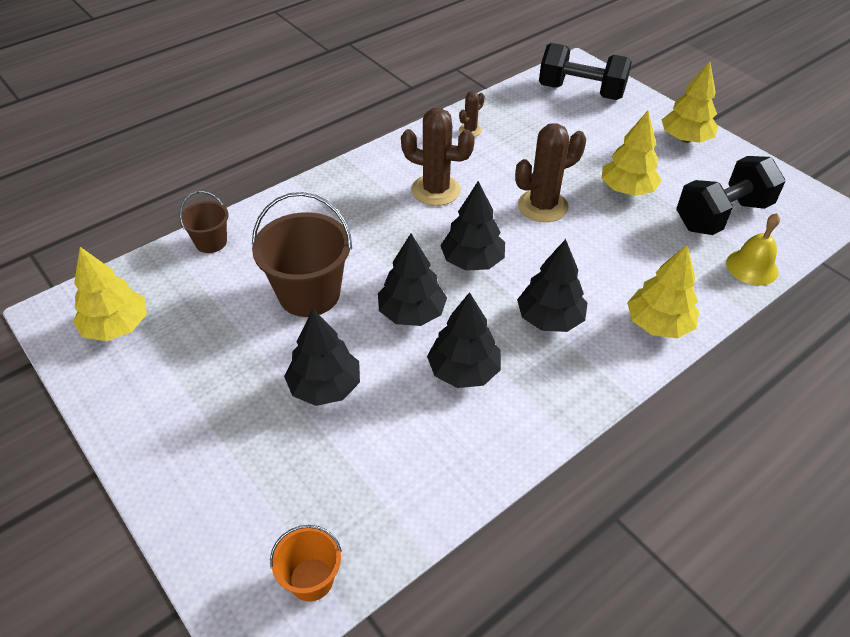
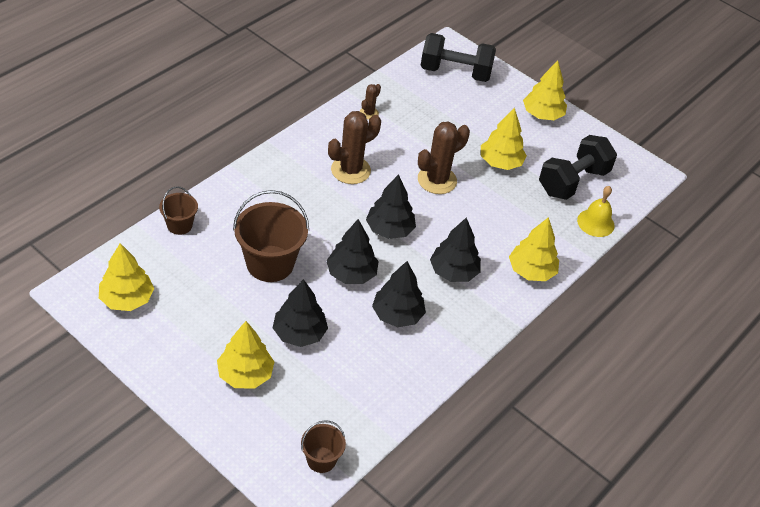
camera: 15 degrees left, 0 degrees up
orange bucket [270,525,342,601] -> brown bucket [301,420,346,473]
brown cactus [401,108,475,206] -> brown cactus turned 45 degrees counterclockwise [328,111,381,184]
none -> yellow tree [217,321,274,389]

